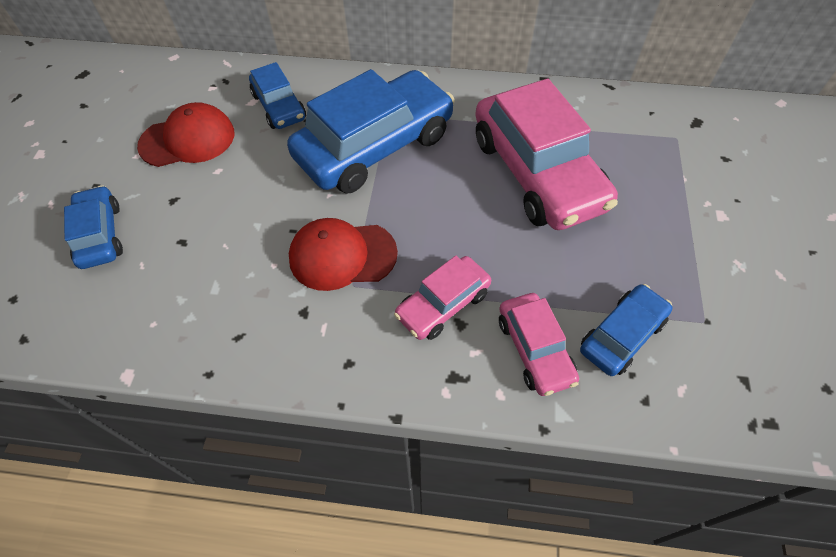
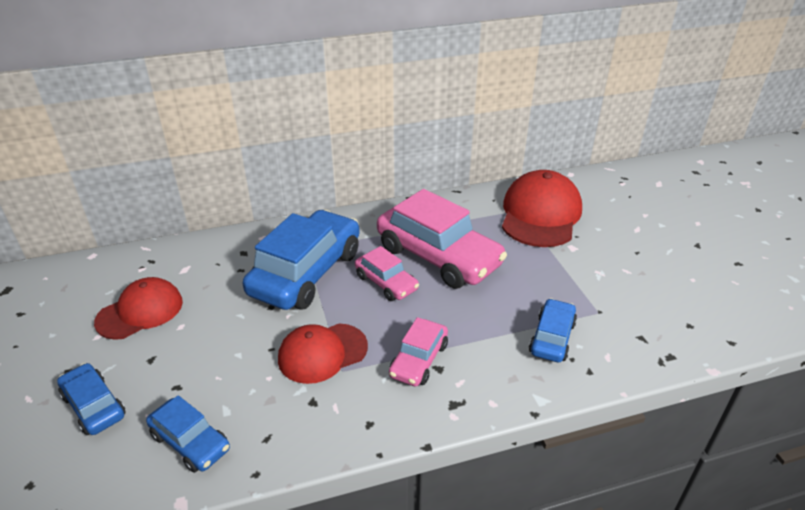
camera: 25 degrees left, 20 degrees down
blue car [249,62,306,129] -> blue car moved to [146,395,230,473]
pink car [499,293,579,396] -> pink car moved to [355,246,419,301]
none -> red cap [502,170,582,247]

